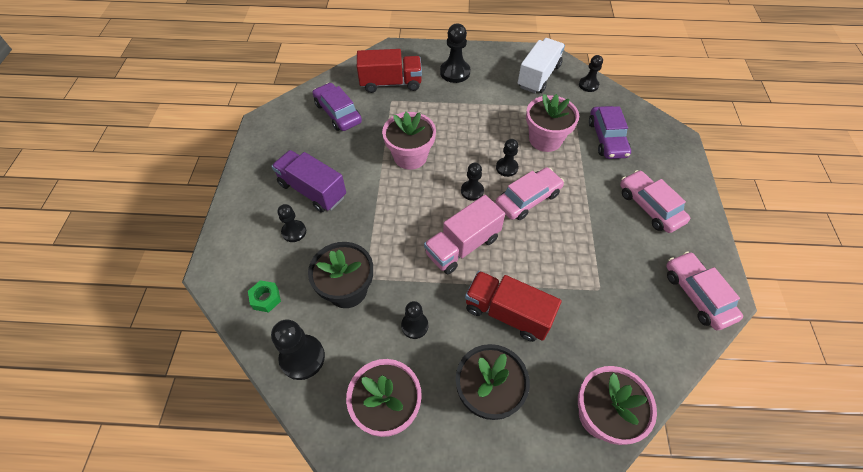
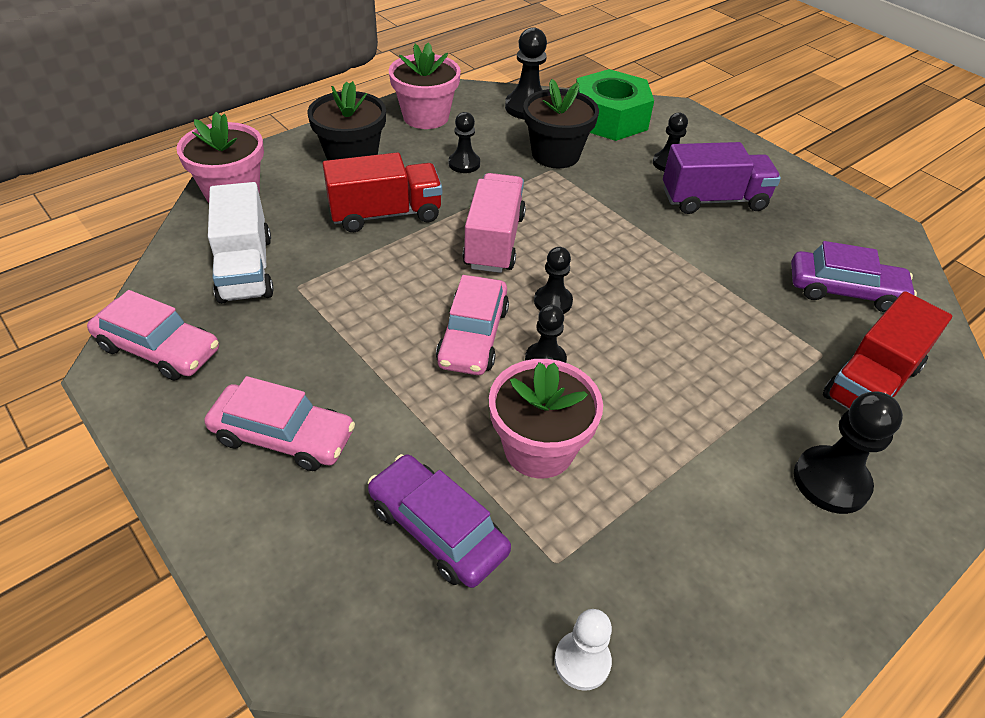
camera: 135 degrees right, 10 degrees down
green nut [248,280,281,312] -> green nut [576,69,654,141], size x2.36
pink flower pot [382,112,436,170] -> none
white truck [518,38,565,93] -> white truck moved to [208,182,274,304]
black pawn [579,55,603,92] -> white pawn [554,609,612,691]

